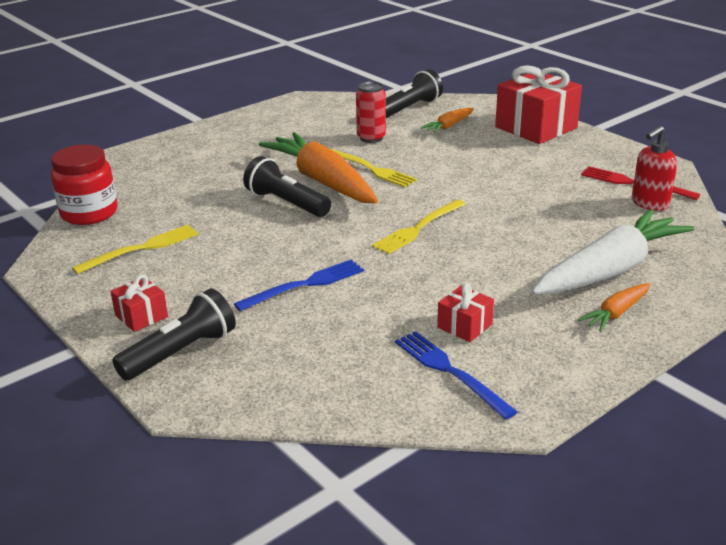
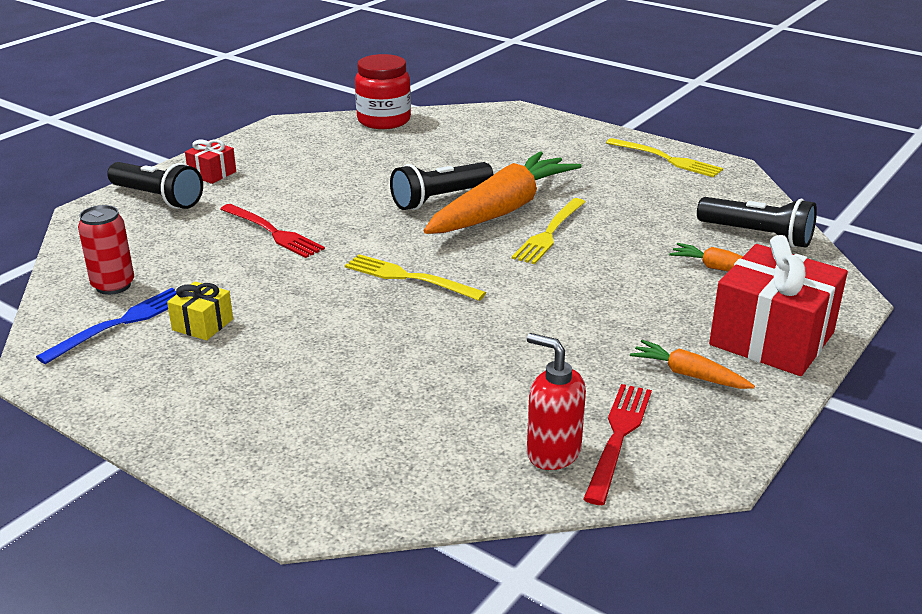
camera: 75 degrees right, 0 degrees up
yellow fork [72,225,199,274] -> yellow fork moved to [606,138,723,177]
blue fork [234,260,364,311] -> red fork [220,204,325,258]
black flashlight [243,156,331,217] -> black flashlight turned 150 degrees counterclockwise [390,162,493,210]
red can [356,81,386,143] -> red can moved to [78,205,134,295]
red gift [437,283,494,342] -> yellow gift [167,281,233,340]
white carrot [531,209,695,295] -> none
orange carrot [578,283,651,332] -> orange carrot moved to [630,340,755,389]

